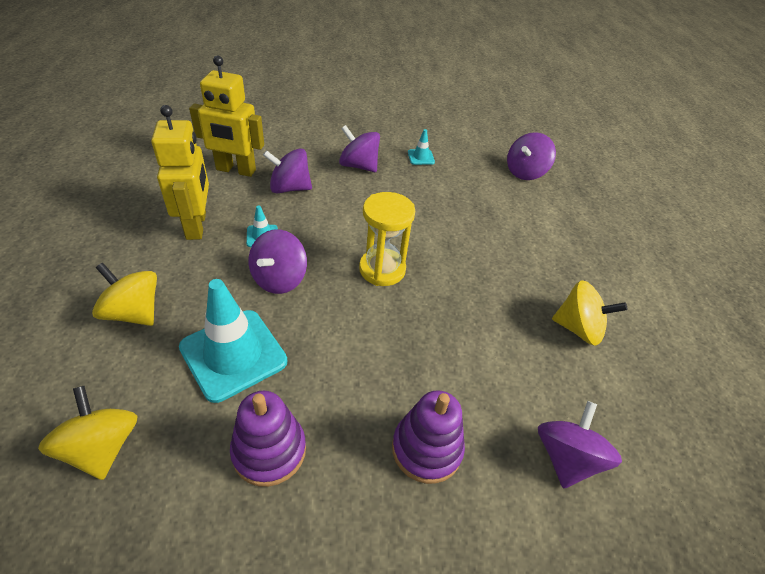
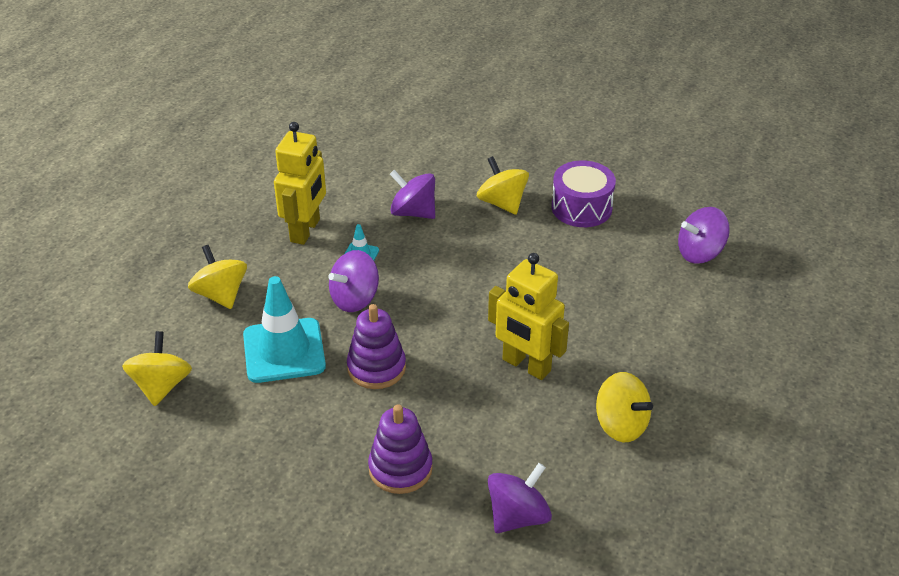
camera: 30 degrees right, 5 degrees down
yellow robot [189,55,264,177] -> yellow robot moved to [488,253,569,380]
purple stacking toy [230,391,306,487] -> purple stacking toy moved to [347,304,406,389]
purple spinning top [339,125,380,172] -> yellow spinning top [477,156,529,215]
yellow hourglass [359,192,415,286] -> none
turquoise traffic cone [408,129,435,165] -> purple drum [551,160,616,227]

